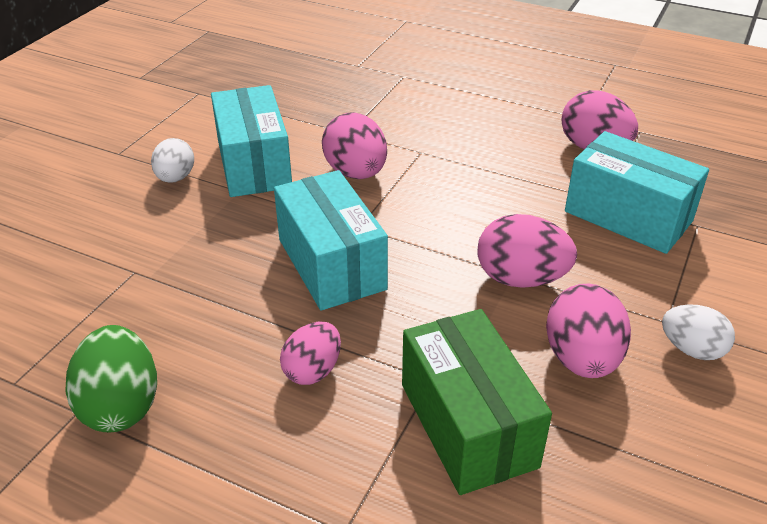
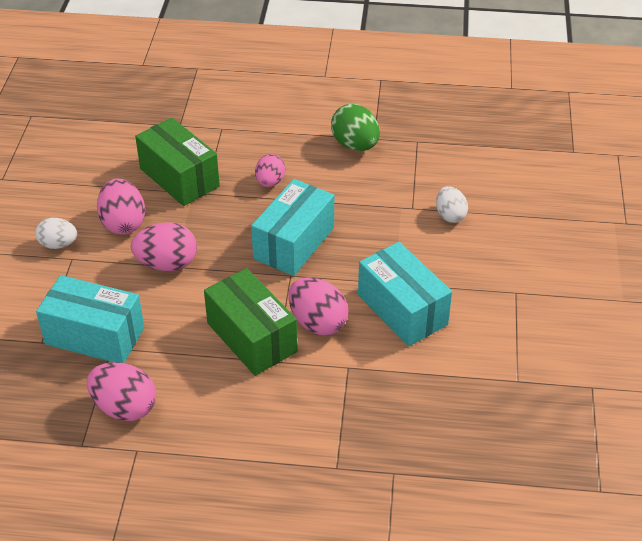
camera: 160 degrees right, 5 degrees up
white egg [151,138,194,183] -> white egg moved to [436,186,468,223]
turquoise box [274,170,388,310] -> turquoise box turned 75 degrees clockwise [251,179,334,276]
none -> green box [204,268,297,376]

